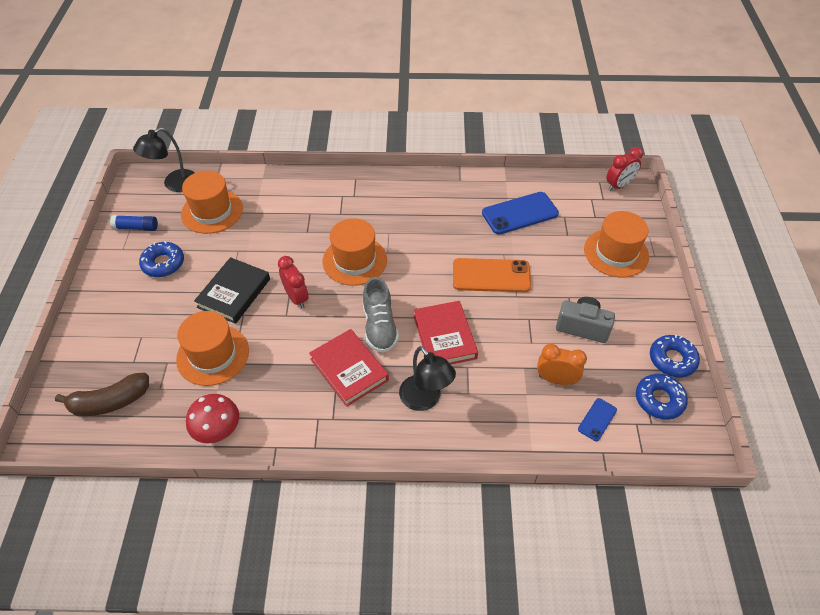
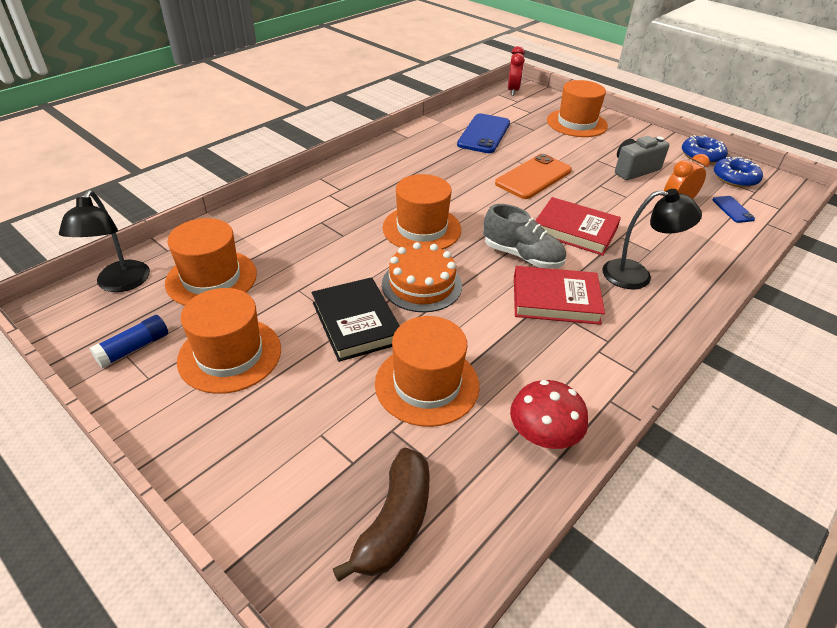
camera: 50 degrees left, 10 degrees down
blue donut [139,241,184,277] -> orange hat [177,288,281,394]
red clock [278,256,309,309] -> orange cake [382,242,462,312]

